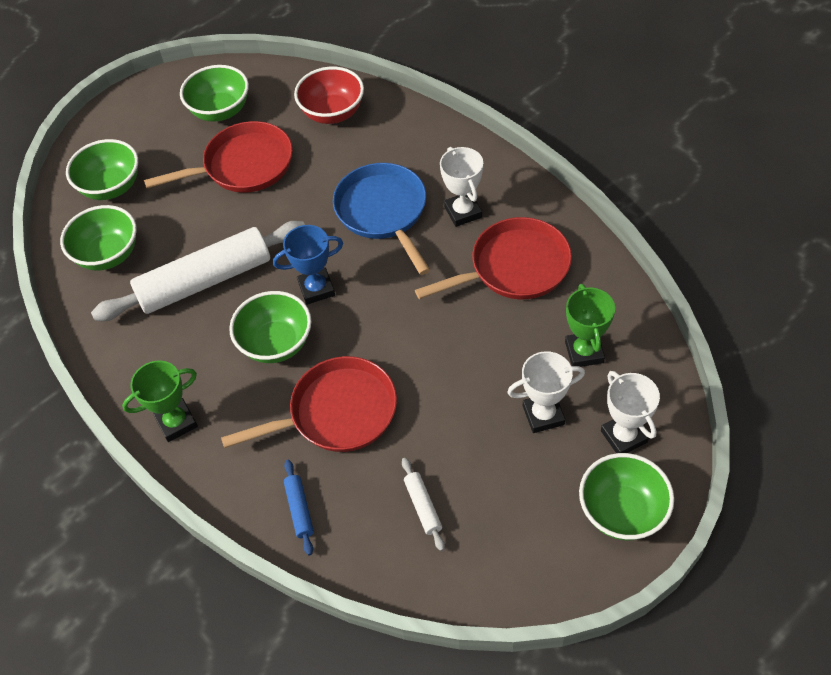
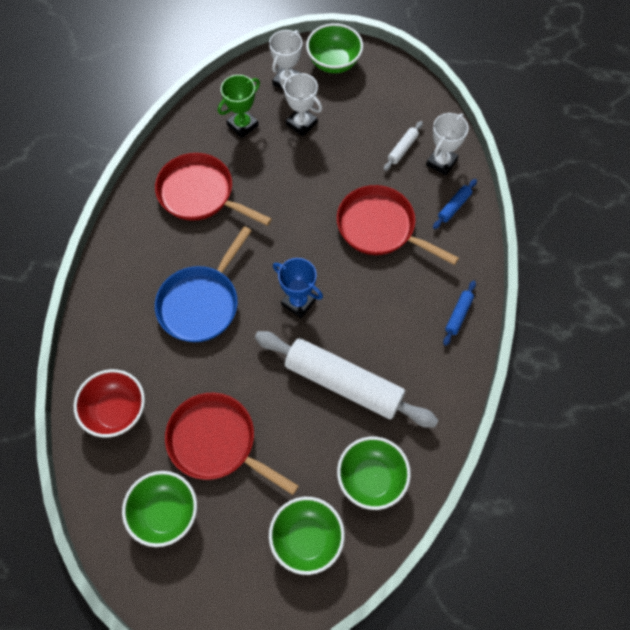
camera: 130 degrees left, 10 degrees up
green trophy [122,361,198,442] -> blue rolling pin [443,281,476,346]
green bowl [229,291,311,363] -> none
white trophy [440,147,483,227] -> white trophy moved to [426,113,469,176]

